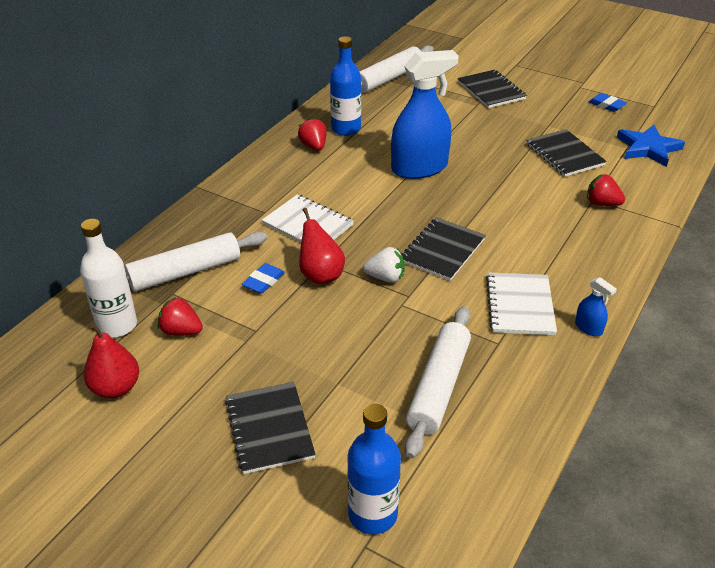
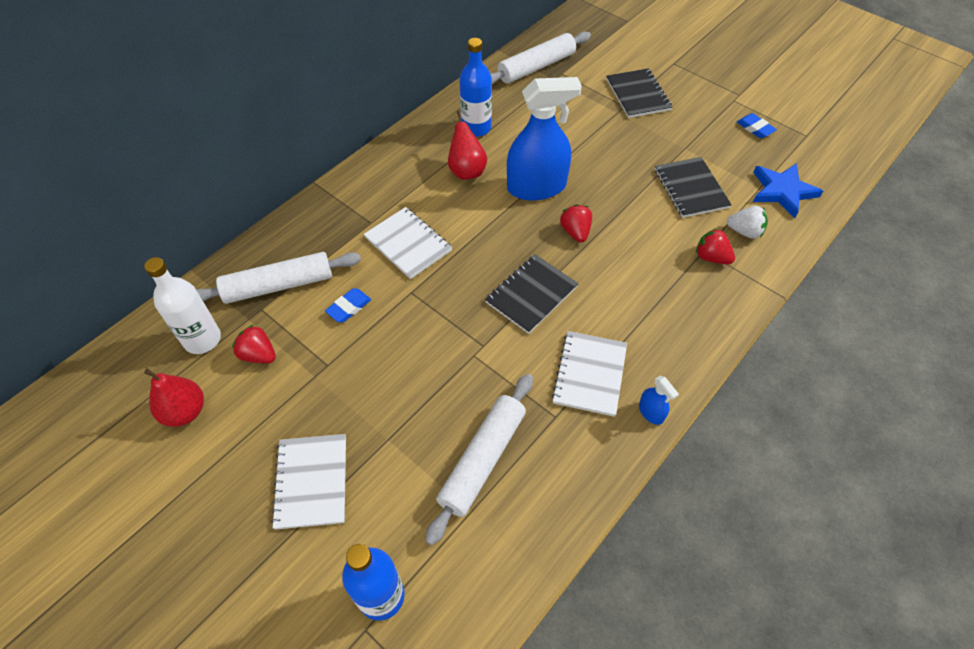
camera: 10 degrees right, 15 degrees up
black notebook [225,382,316,474] -> white notebook [271,434,346,530]
red strawberry [298,118,327,151] -> red strawberry moved to [560,204,592,243]
red pear [299,208,345,284] -> red pear moved to [448,110,487,180]
white strawberry [363,247,405,283] -> white strawberry moved to [727,206,768,239]

